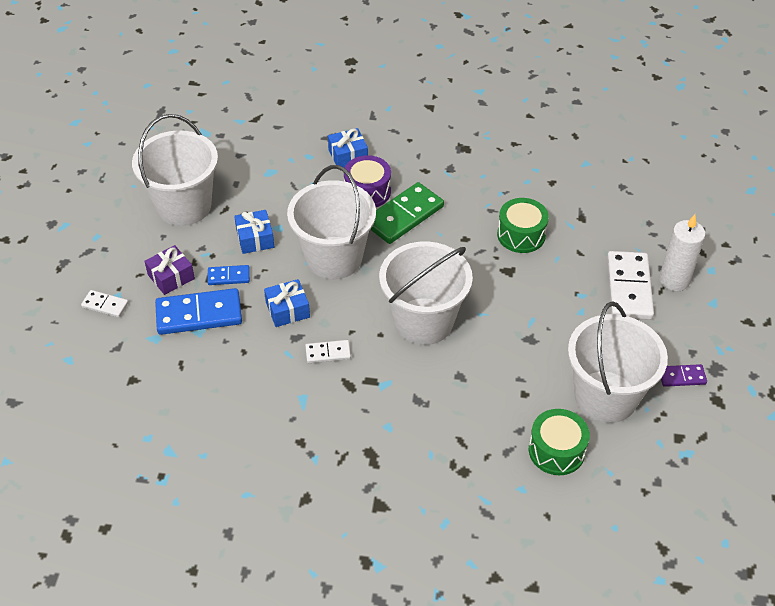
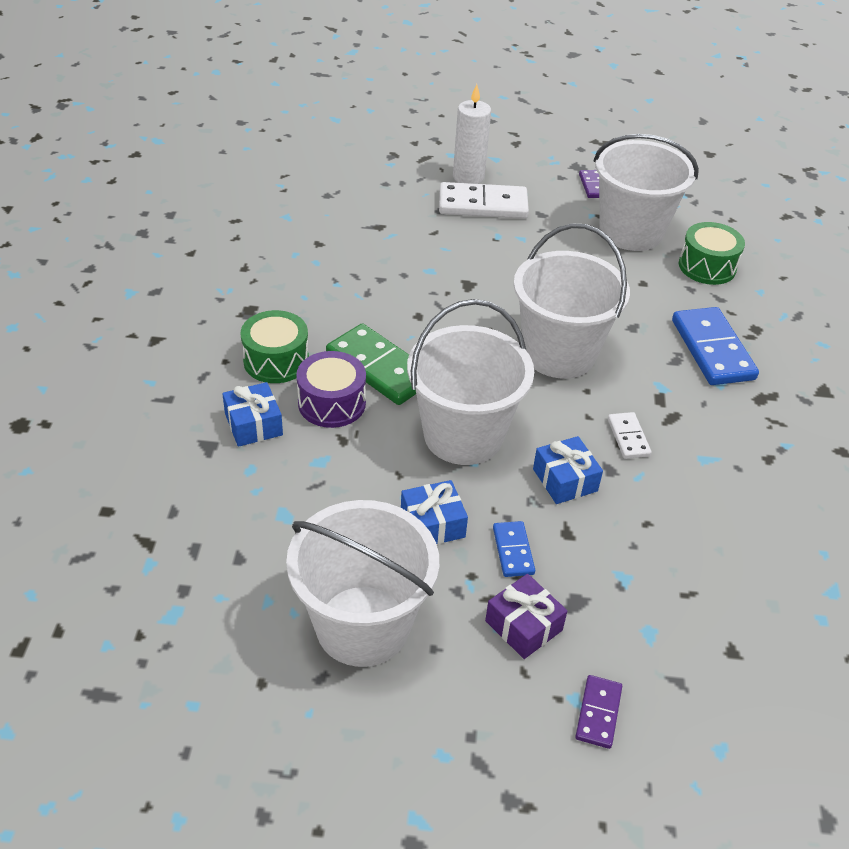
camera: 95 degrees left, 5 degrees down
white domino [81,290,129,318] -> purple domino [575,675,622,749]
blue domino [155,288,242,335] -> blue domino moved to [672,307,759,385]
green drum [497,198,549,253] -> green drum moved to [240,310,309,383]

